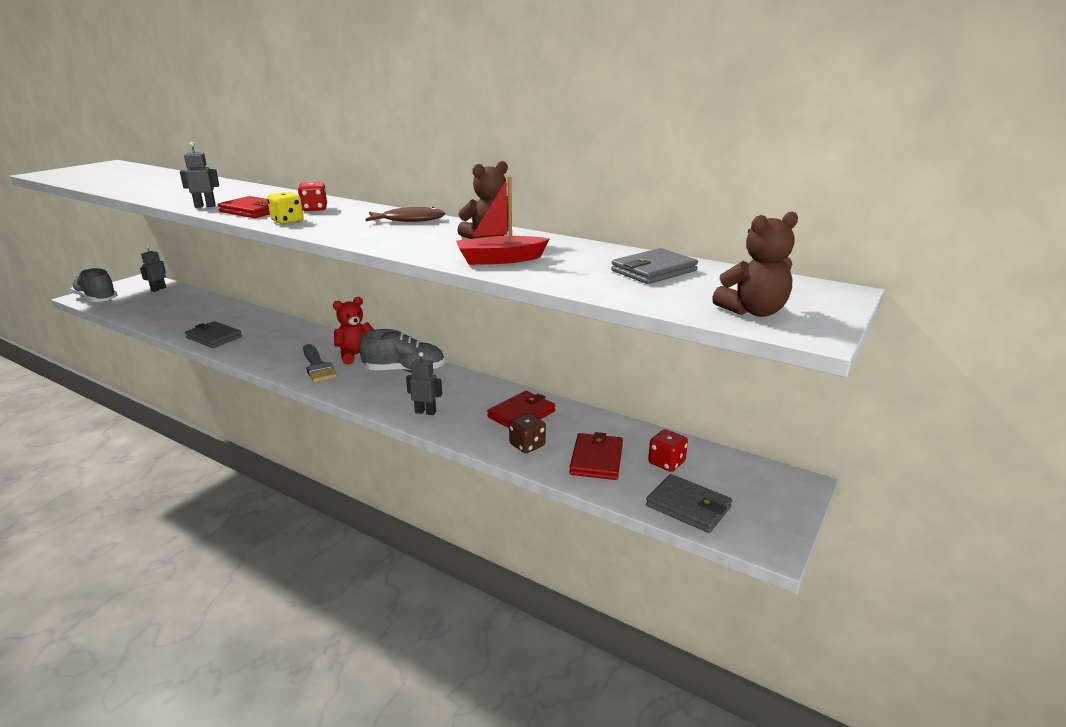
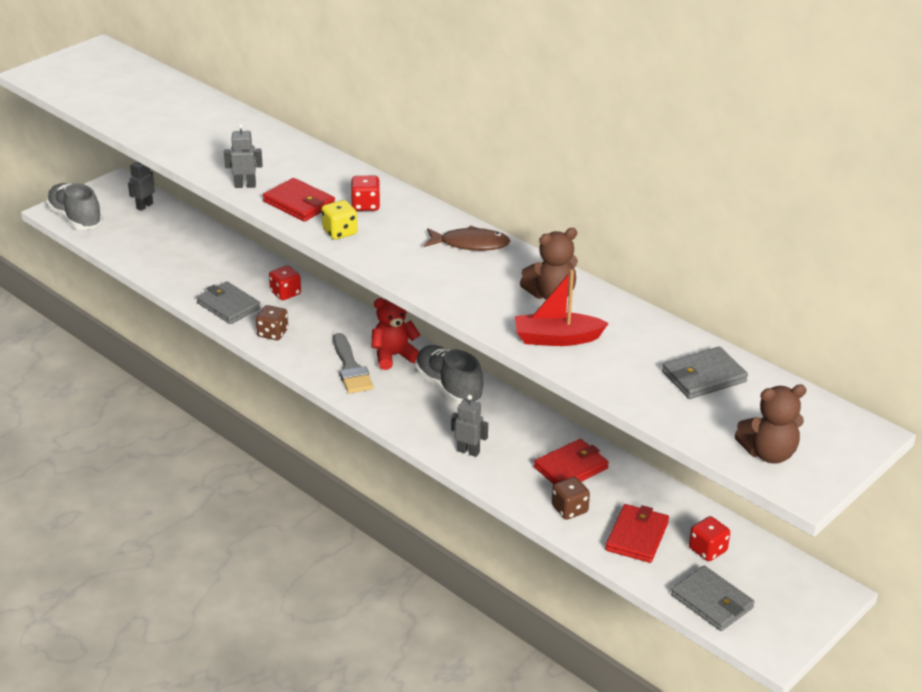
camera: 10 degrees right, 10 degrees up
grey shoe [359,329,445,372] -> grey shoe turned 135 degrees counterclockwise [415,345,483,404]
none -> brown dice [256,305,288,340]
none -> red dice [269,265,301,300]

